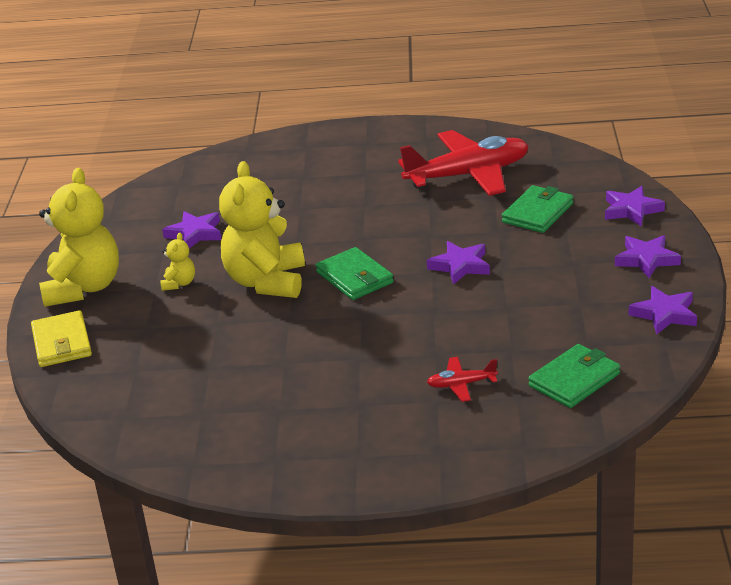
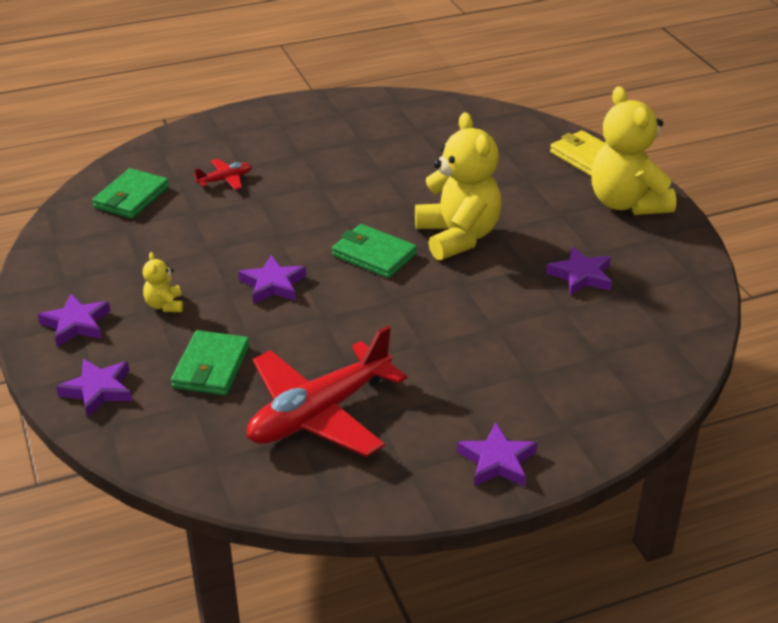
camera: 155 degrees right, 5 degrees up
yellow teddy bear [160,233,195,291] -> yellow teddy bear moved to [143,252,183,312]
purple star [629,286,697,335] -> purple star moved to [457,422,537,486]

